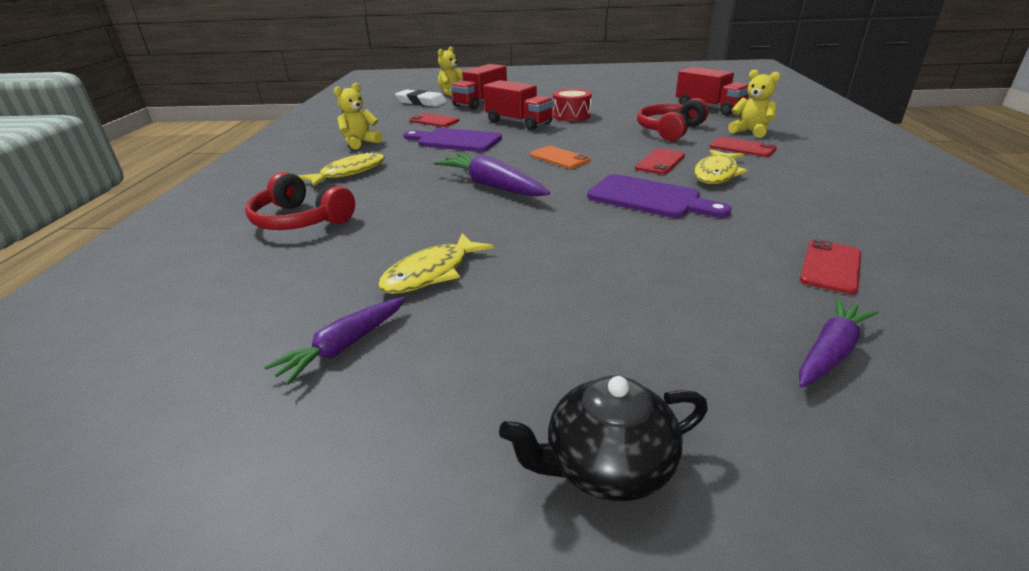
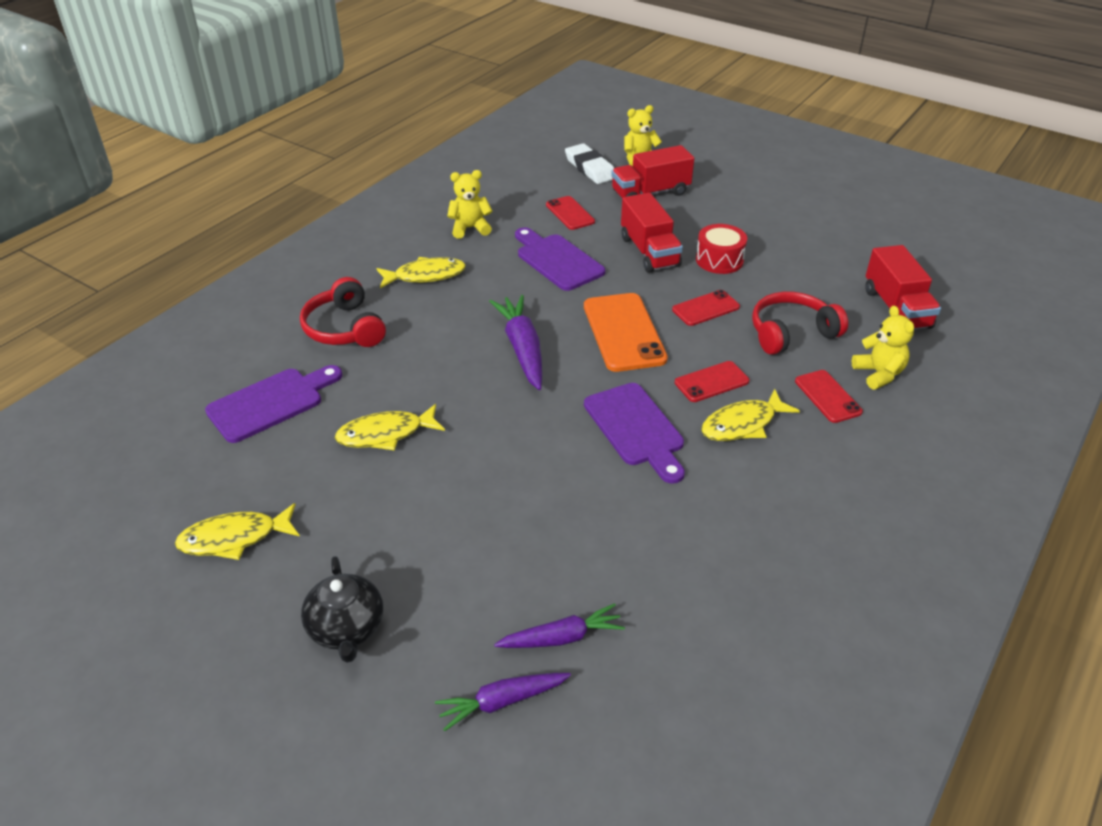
camera: 30 degrees right, 10 degrees up
purple carrot [264,297,406,385] -> purple carrot moved to [435,673,571,731]
black teapot [499,375,708,501] -> black teapot turned 120 degrees counterclockwise [301,556,383,663]
orange phone [530,146,590,169] -> orange phone [584,293,668,372], size x1.75
red phone [800,239,861,294] -> red phone moved to [672,290,740,326]
none -> yellow fish [175,503,300,560]
none -> purple cutting board [205,365,342,443]

